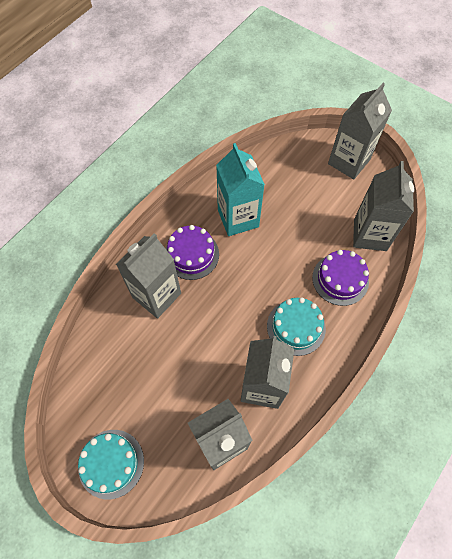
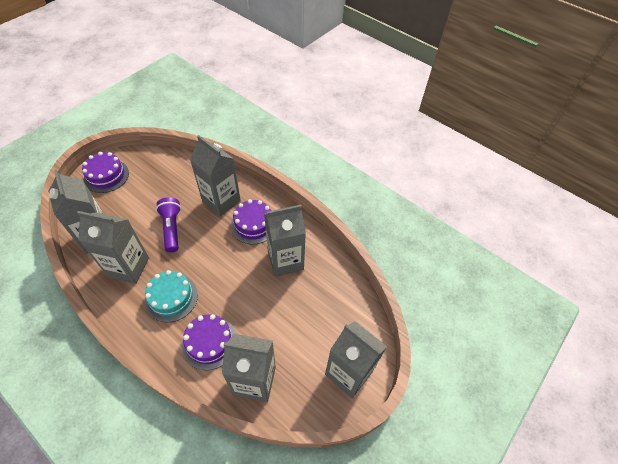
camera: 90 degrees right, 10 degrees down
turquoise cake [78,430,144,499] -> purple cake [82,152,129,193]
turquoise carton [216,143,265,236] -> grey carton [264,205,306,277]
none -> purple flashlight [156,197,181,253]

